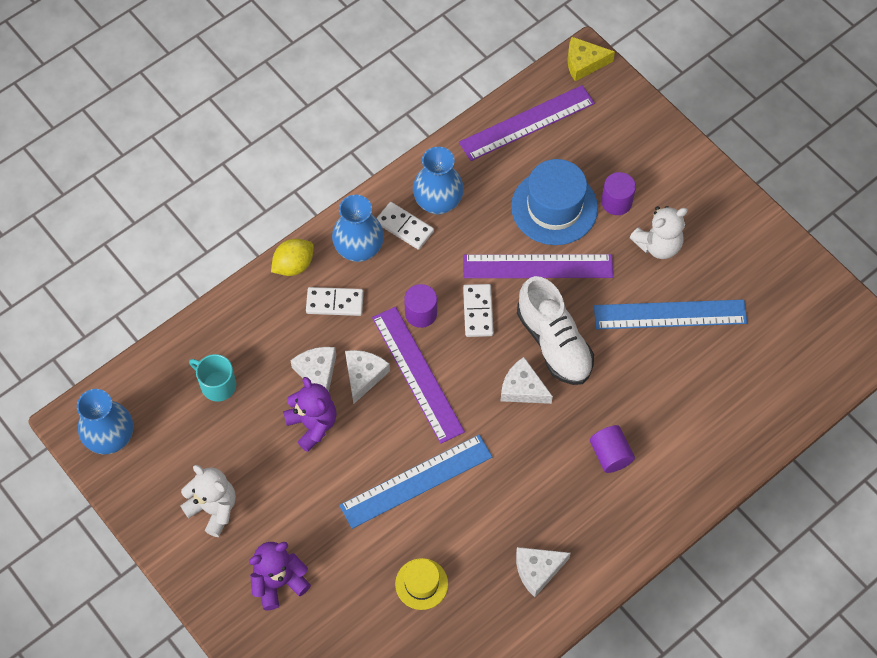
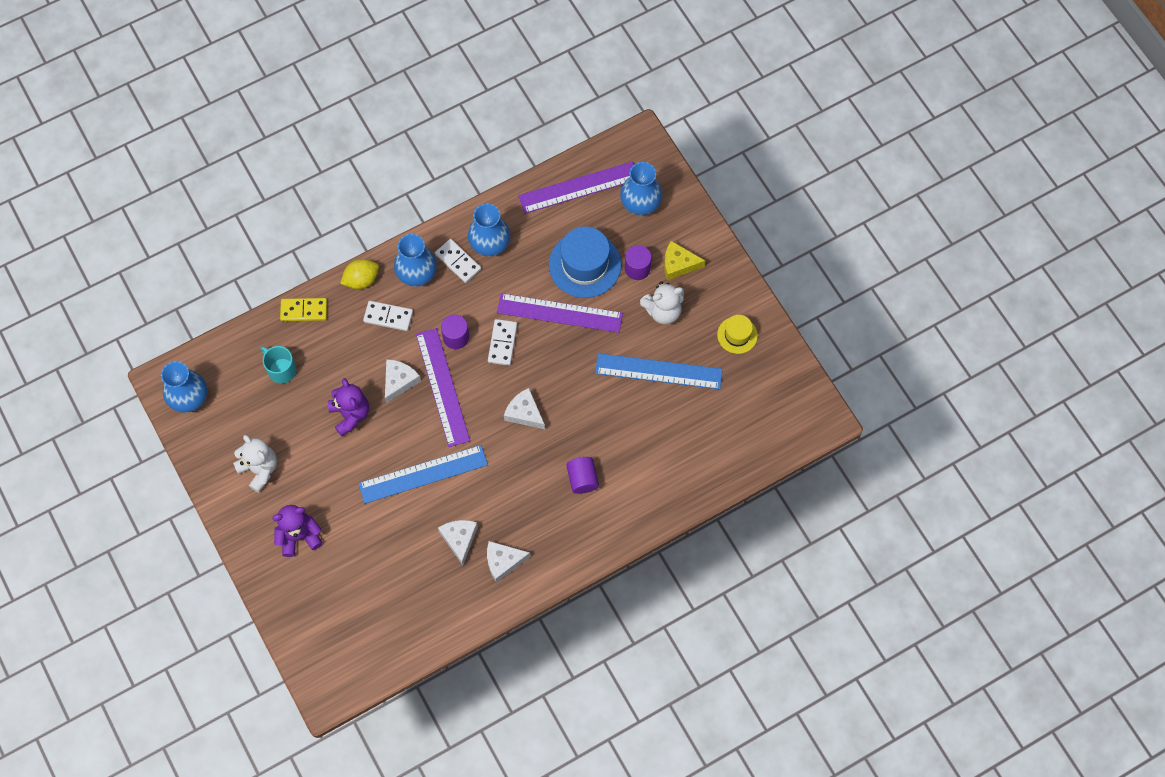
camera: 10 degrees right, 5 degrees up
white cheese [290,347,336,392] -> white cheese moved to [438,520,478,565]
yellow hat [395,558,448,610] -> yellow hat moved to [717,315,758,354]
white shoe [517,276,594,385] -> none
yellow cheese [567,37,615,81] -> yellow cheese moved to [664,241,705,280]
none -> yellow domino [280,298,327,321]
none -> blue vase [620,162,662,215]

